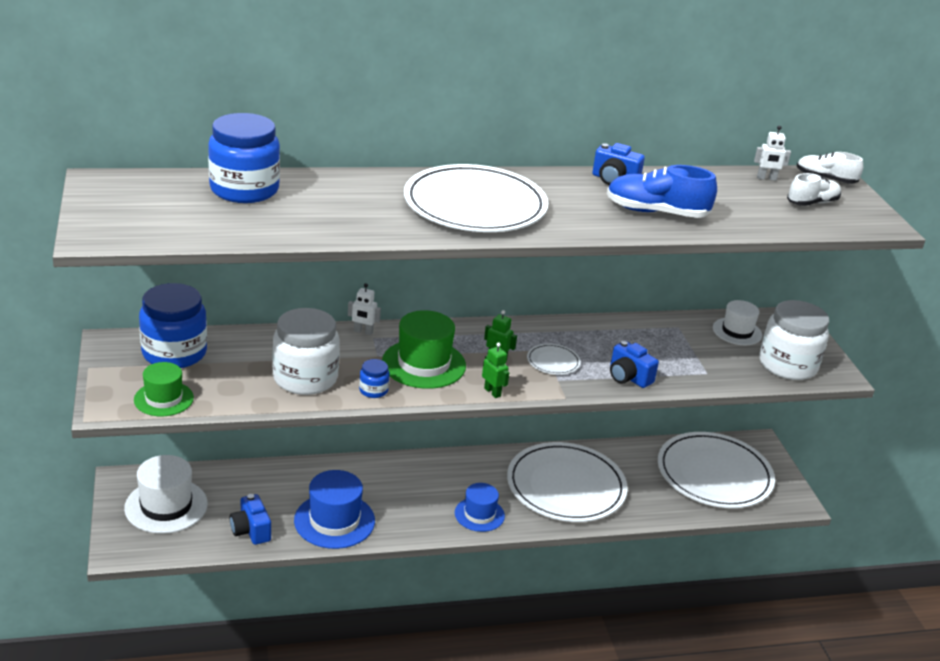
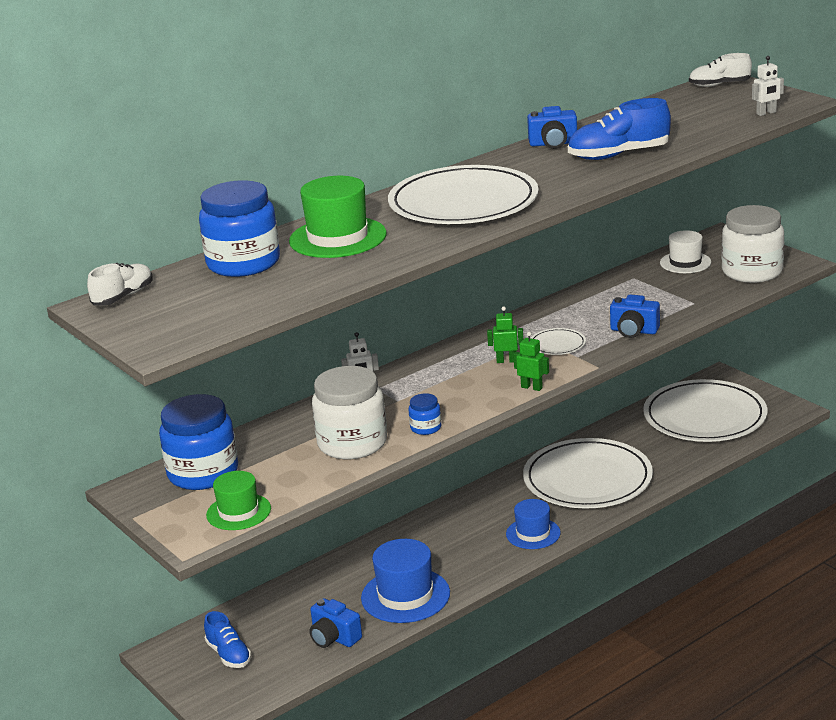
camera: 20 degrees left, 5 degrees down
white hat [124,455,208,534] -> blue shoe [204,611,251,668]
green hat [382,310,466,389] -> green hat moved to [289,176,387,258]
white robot [754,126,791,181] -> white robot moved to [752,56,784,116]
white shoe [787,173,841,206] -> white shoe moved to [87,263,153,306]

